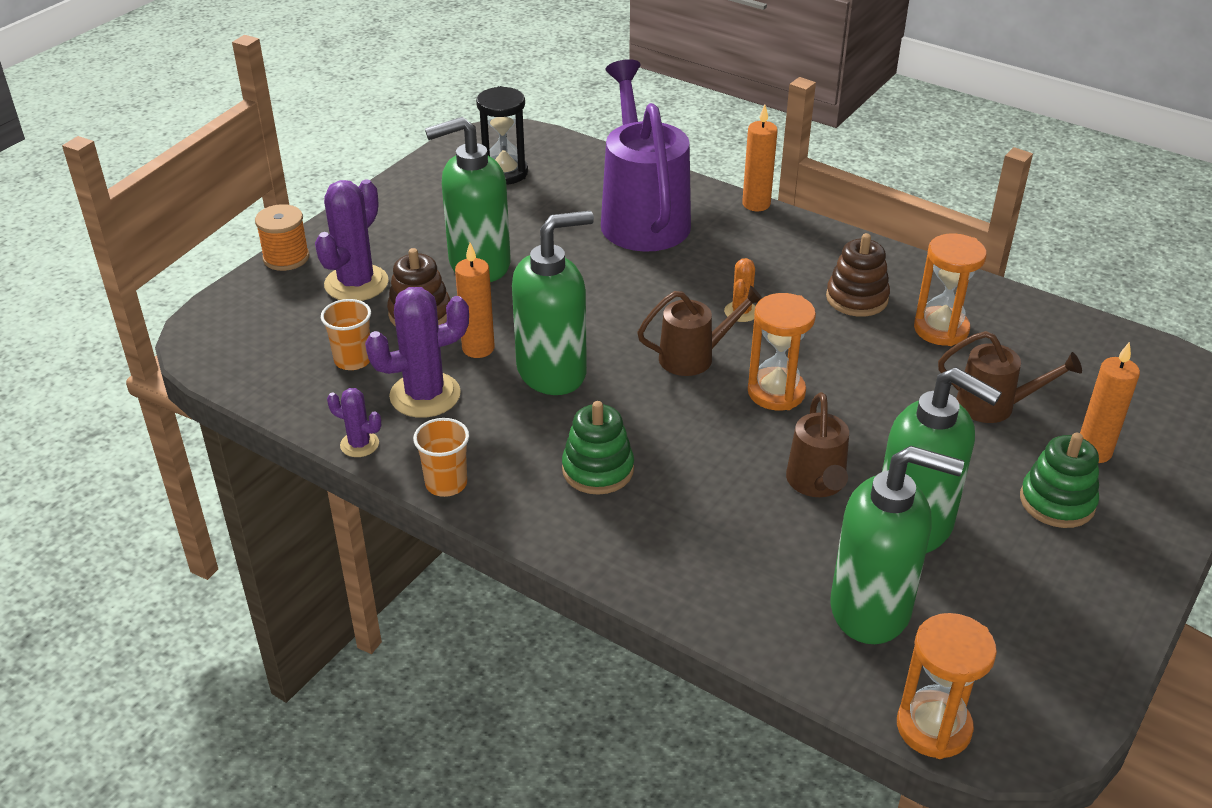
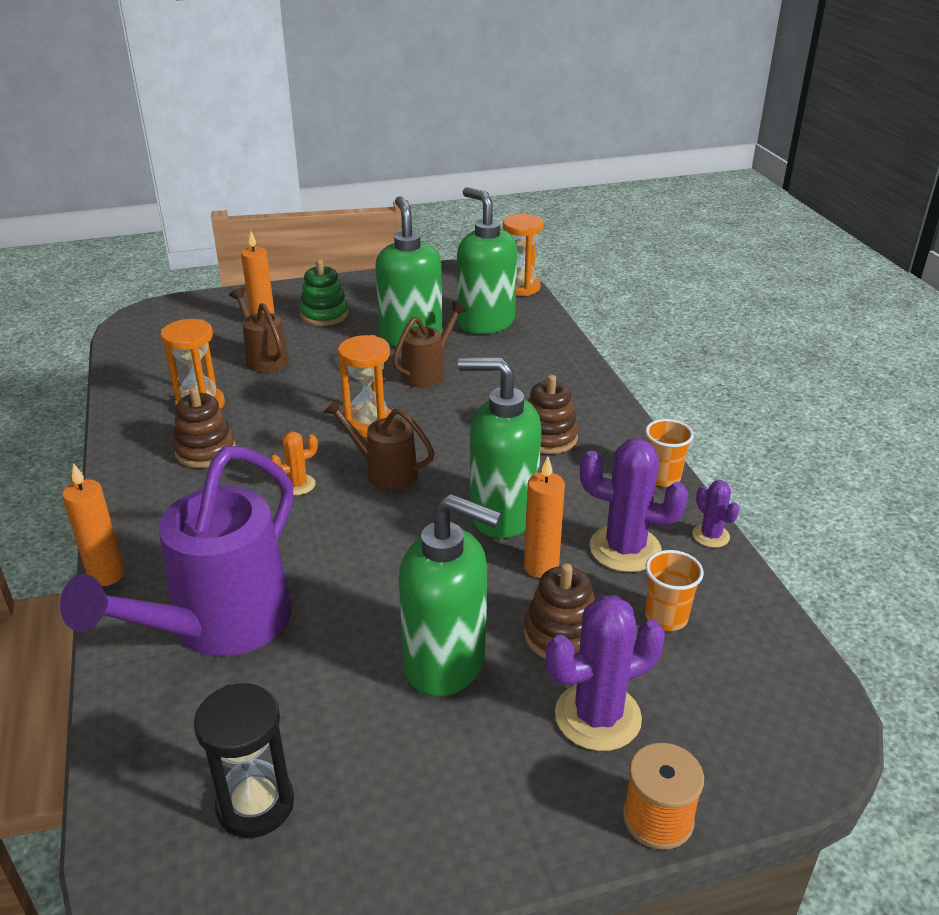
camera: 140 degrees left, 5 degrees down
green stacking toy [562,401,634,495] -> brown stacking toy [528,375,579,454]

